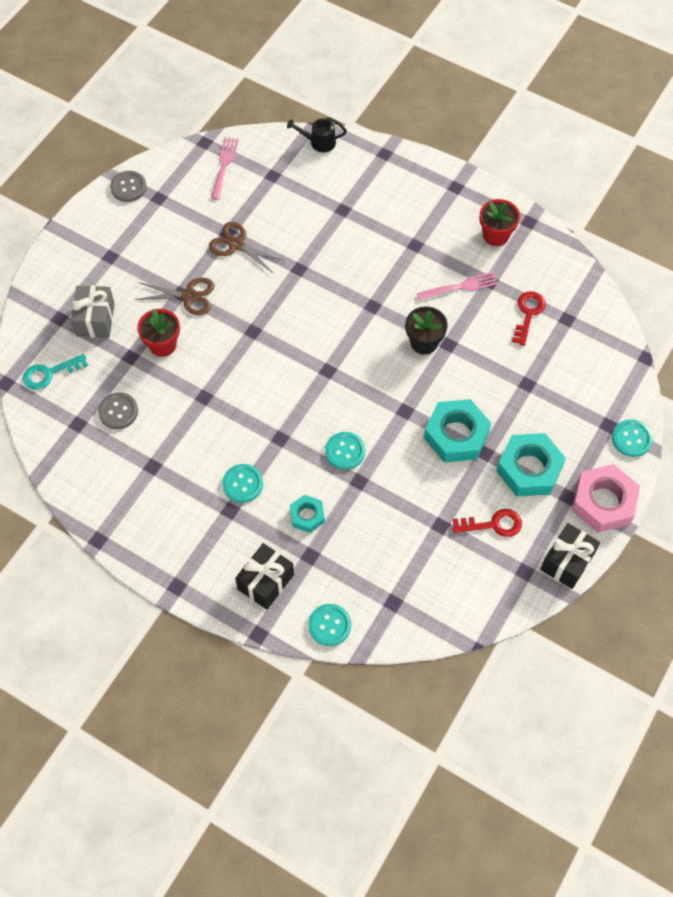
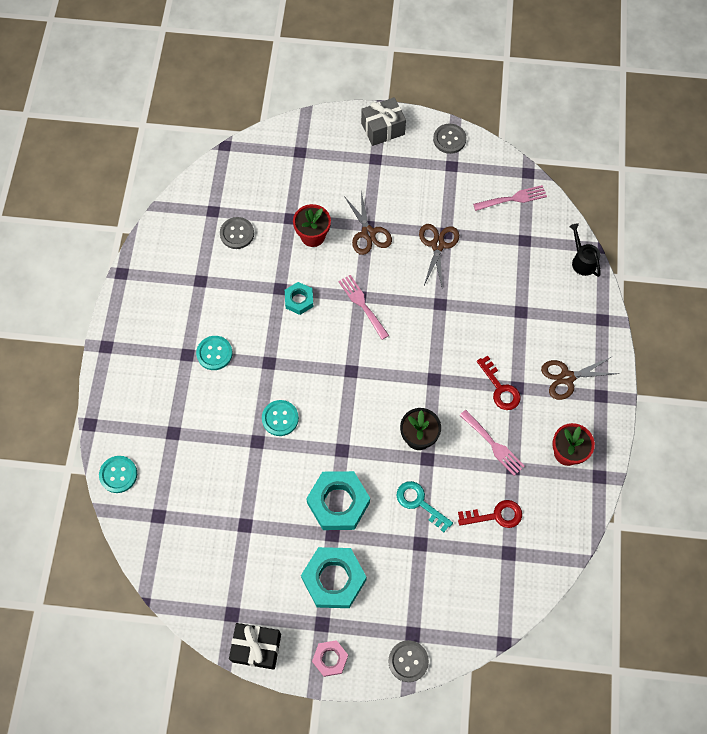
camera: 65 degrees right, 5 degrees up
turquoise key [23,354,88,390] -> turquoise key moved to [396,481,453,532]
grey gift [71,285,115,338] -> grey gift moved to [361,97,406,146]
black gift [235,543,294,610] -> none
turquoise nut [290,495,325,533] -> turquoise nut moved to [285,282,314,315]
red key [452,509,522,537] -> red key moved to [477,356,521,410]
pink nut [572,464,640,533] -> pink nut [312,640,348,677], size x0.55
turquoise button [612,419,653,457] -> grey button [388,640,429,682]
none -> pink fork [338,275,389,340]
none -> brown scissors [541,356,620,400]

